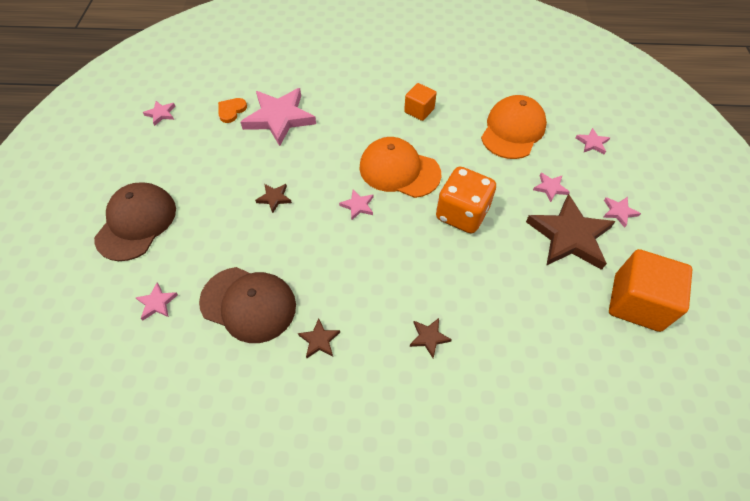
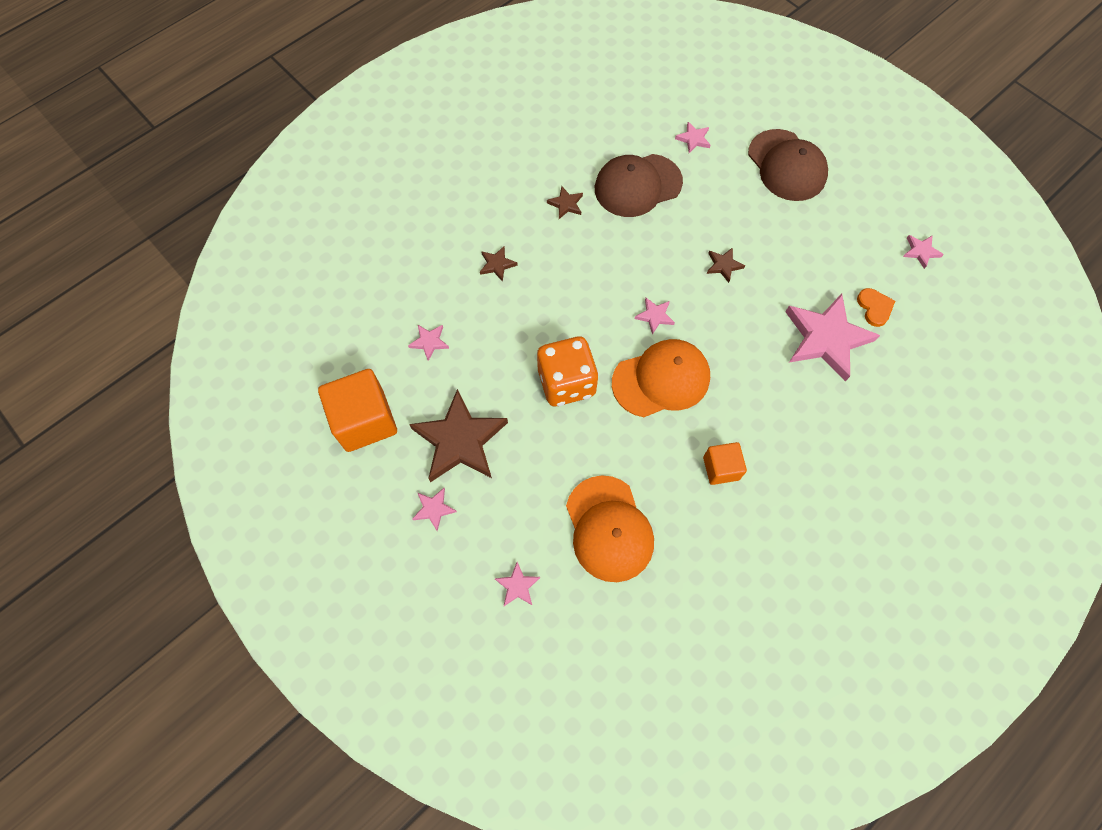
camera: 135 degrees right, 10 degrees up
pink star [533,173,570,202] -> pink star moved to [408,325,449,361]

